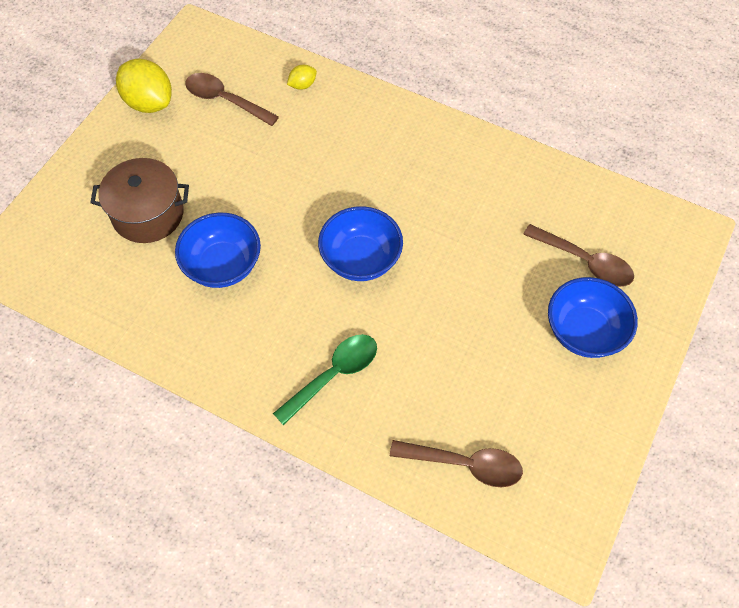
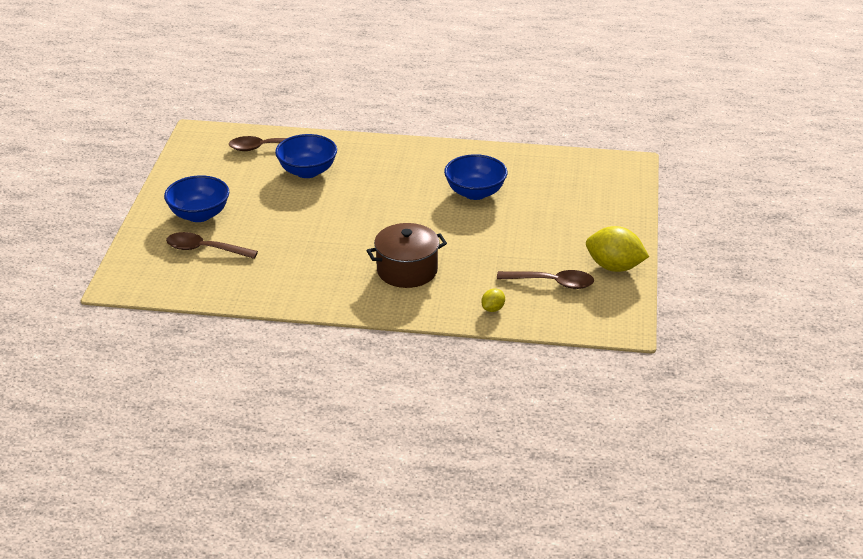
camera: 160 degrees right, 25 degrees down
brown pot [90,158,189,243] -> brown pot moved to [367,223,447,288]
green spoon [273,334,377,425] -> none
blue bowl [318,206,403,281] -> blue bowl moved to [275,134,337,178]

